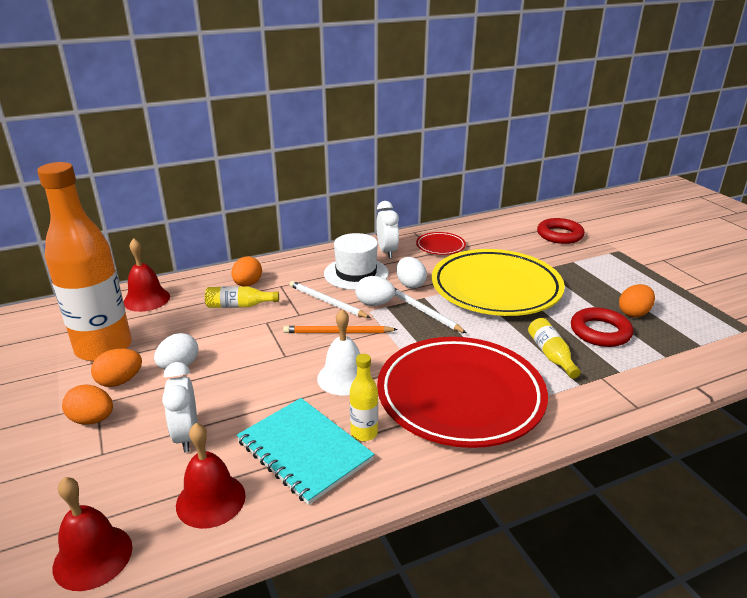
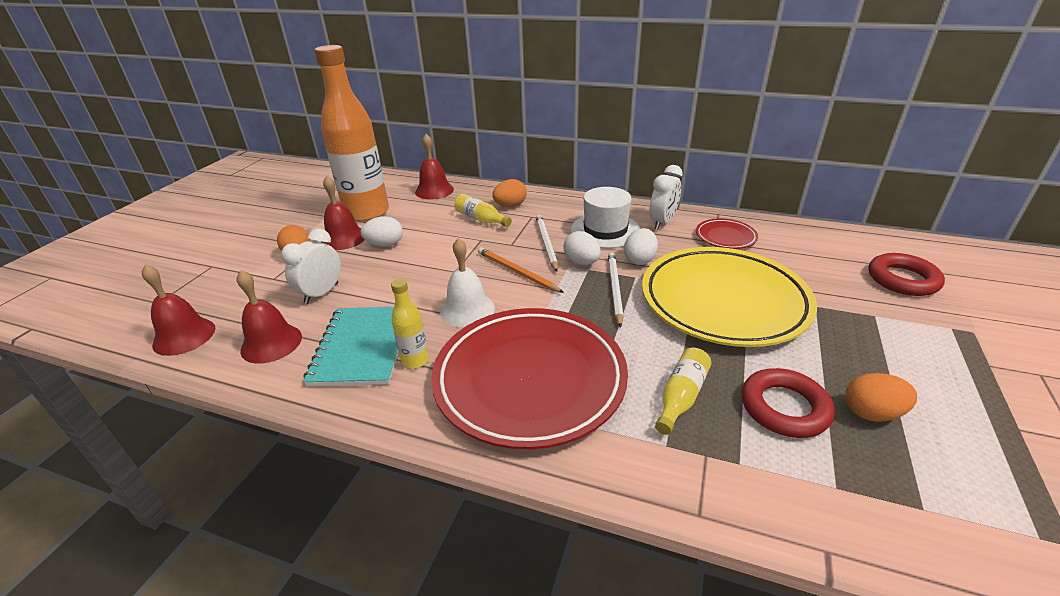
camera: 45 degrees right, 5 degrees up
orange egg [91,349,142,387] -> red bell [321,176,364,250]

